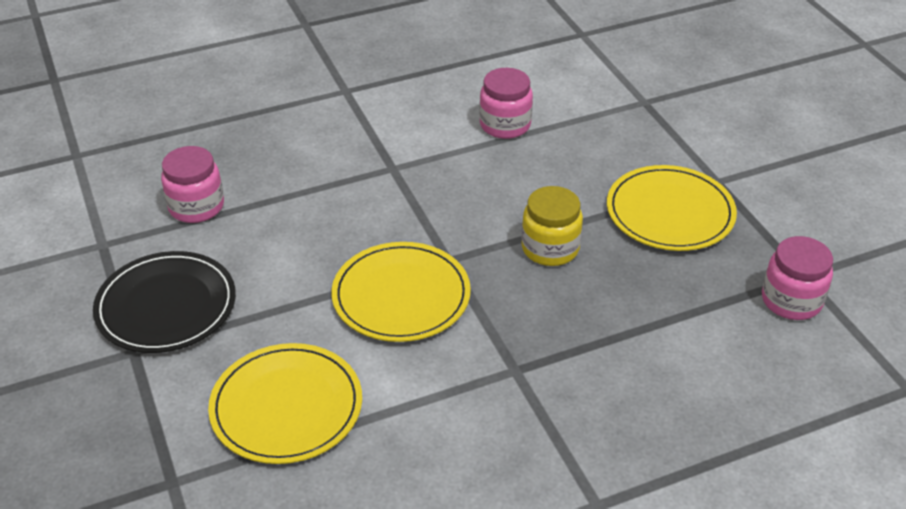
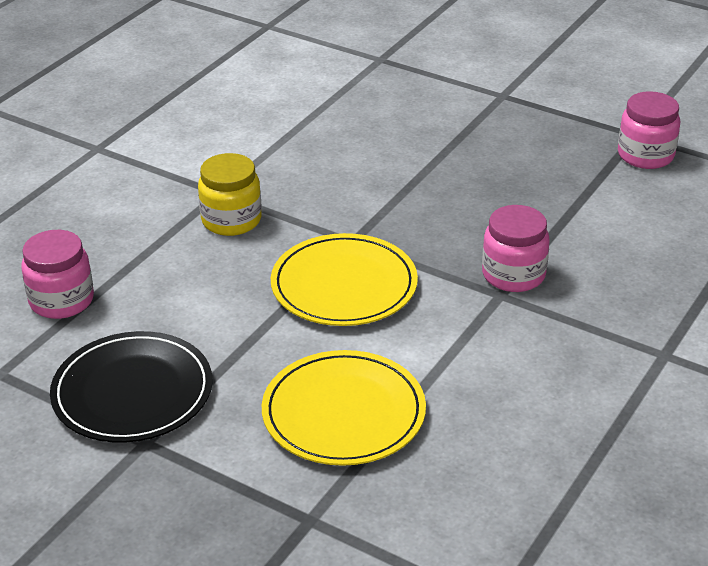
camera: 35 degrees left, 5 degrees down
pink jar [479,68,533,139] -> pink jar moved to [482,205,550,292]
yellow jar [521,186,583,266] -> yellow jar moved to [198,153,261,236]
yellow plate [607,165,737,251] -> none

